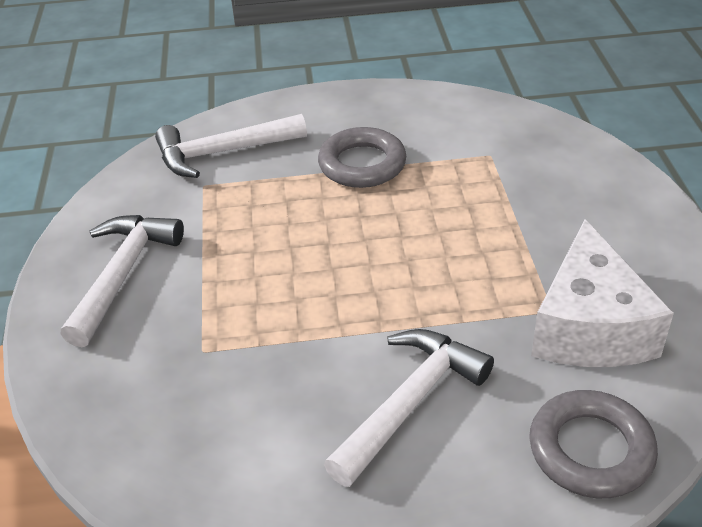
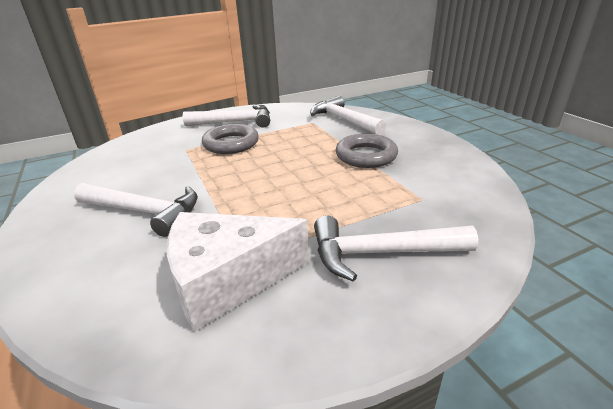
camera: 70 degrees right, 10 degrees down
grey ring [529,390,658,498] -> grey ring moved to [202,124,259,154]
none -> white hammer [314,215,478,282]

